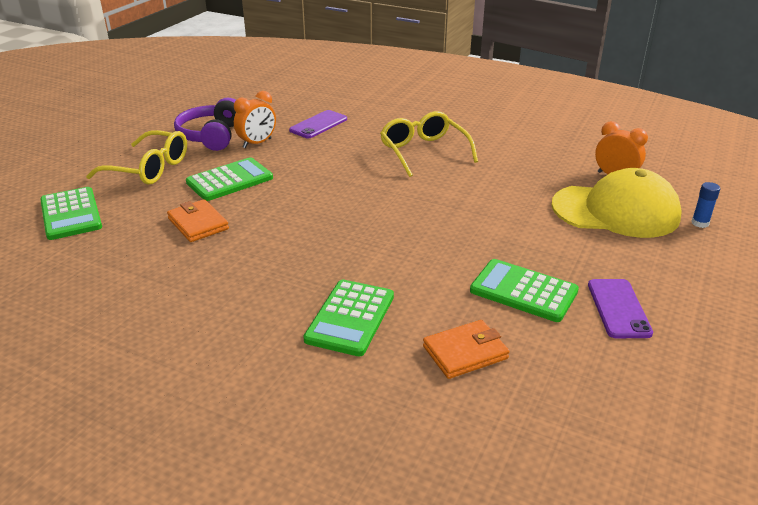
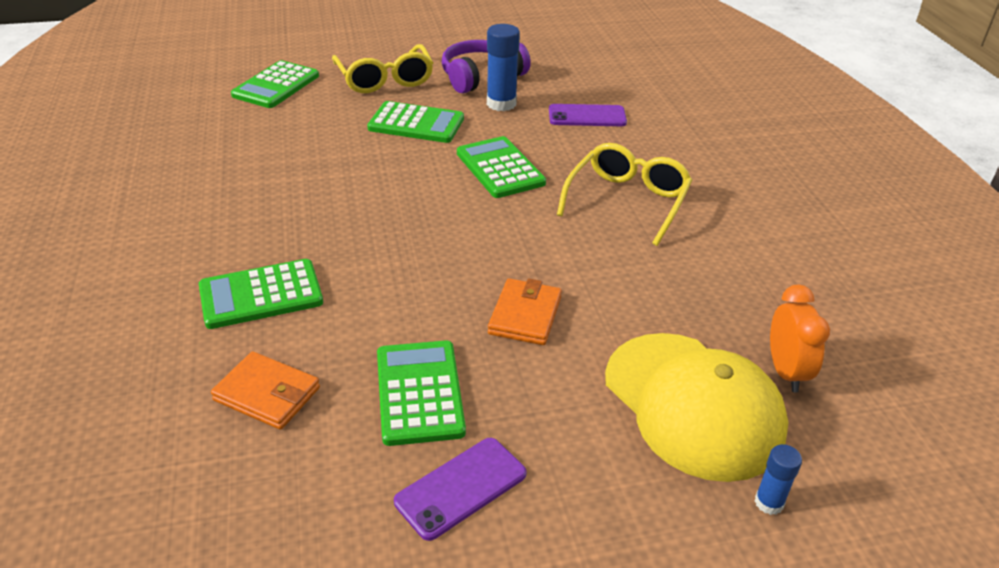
camera: 50 degrees right, 5 degrees up
orange wallet [167,199,229,242] -> orange wallet moved to [488,278,562,345]
orange clock [234,91,276,148] -> blue glue stick [487,24,520,111]
none -> green calculator [457,136,546,198]

